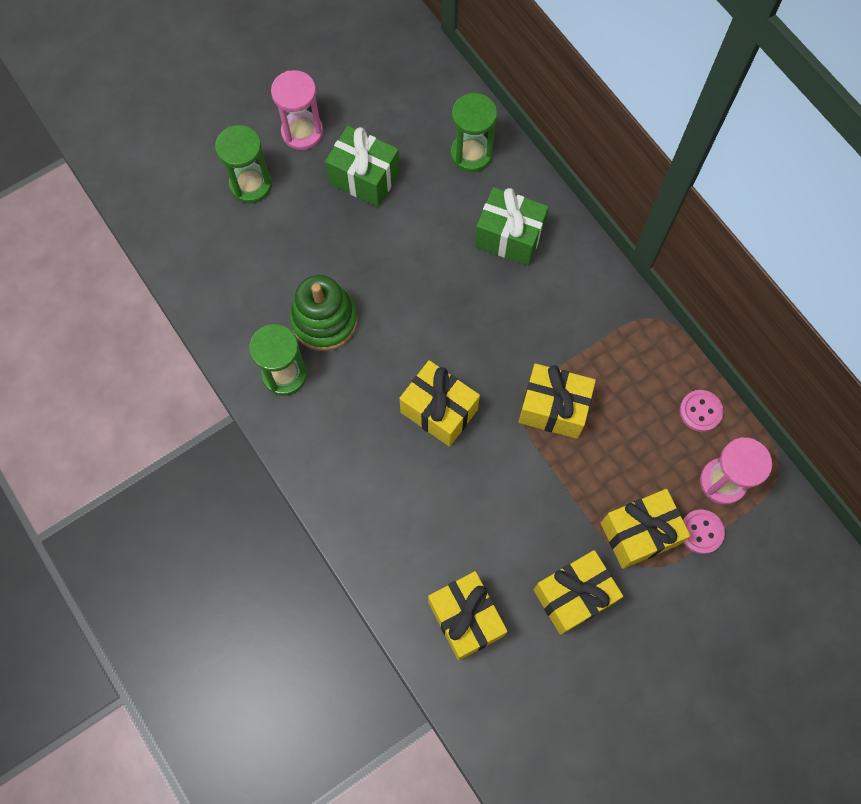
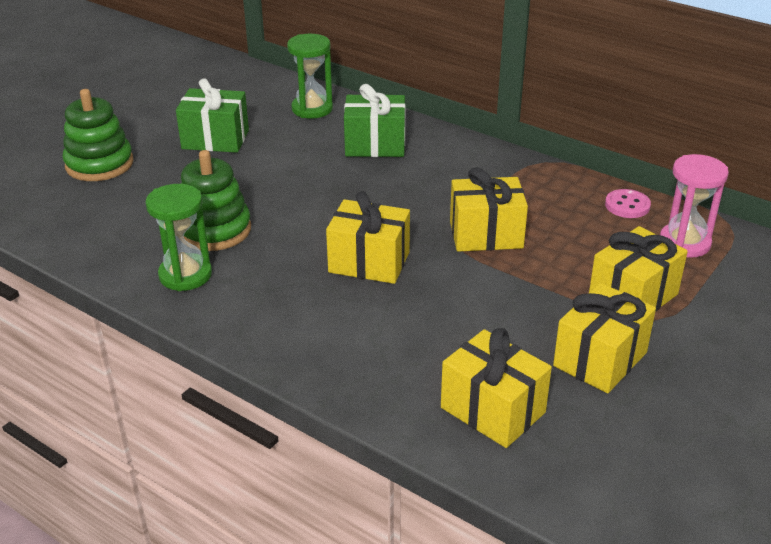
camera: 20 degrees left, 35 degrees down
green hourglass [215,125,272,203] -> green stacking toy [62,89,133,181]
pink hourglass [271,70,323,150] -> none
pink button [683,510,725,554] -> none

